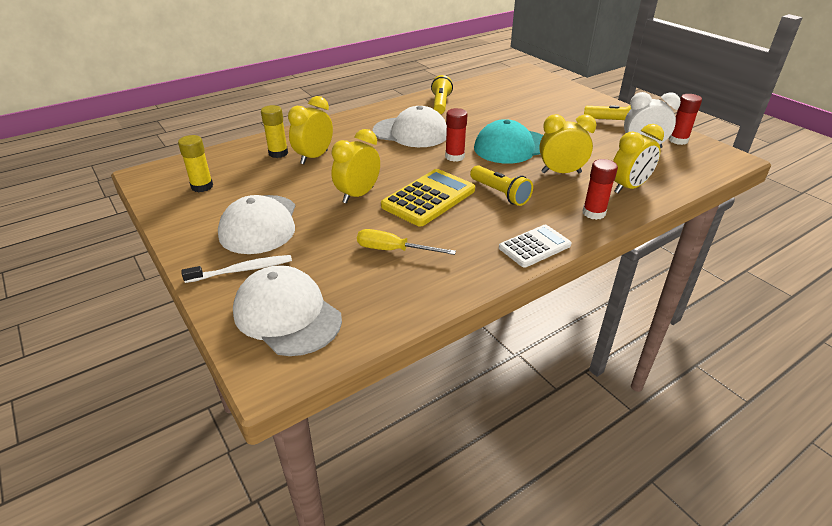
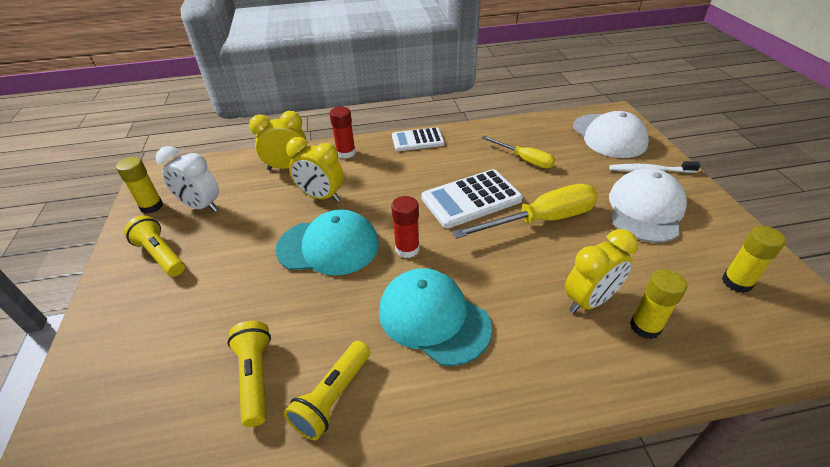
camera: 155 degrees left, 5 degrees up
yellow clock [331,129,380,204] -> yellow screwdriver [452,184,598,239]
white cap [373,106,447,147] -> turquoise cap [379,268,492,366]
yellow calculator [381,169,475,227] -> white calculator [421,169,523,228]
yellow flashlight [470,165,533,206] -> yellow flashlight moved to [228,321,271,427]
red glue stick [669,94,702,145] -> yellow glue stick [116,157,163,214]

